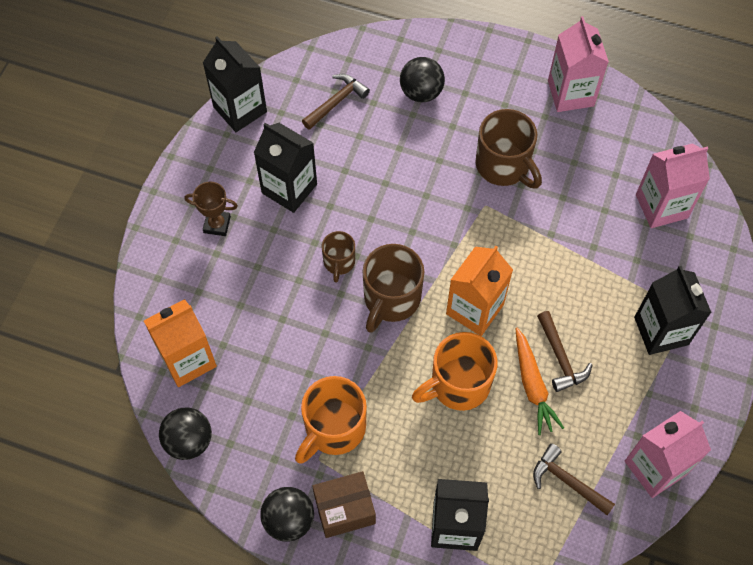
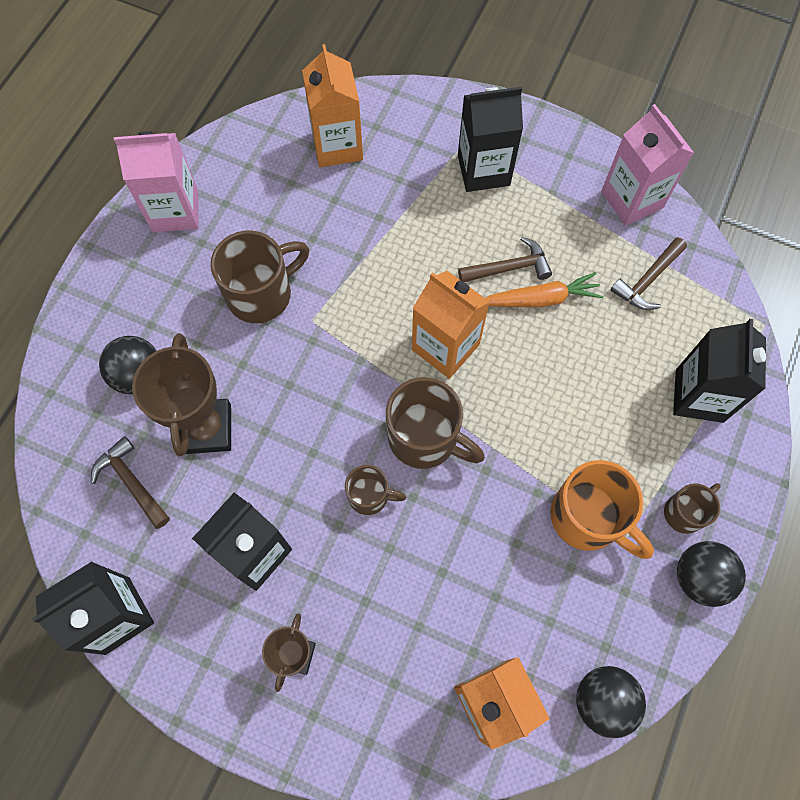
camera: 85 degrees left, 5 degrees up
brown box [312,471,376,538] -> brown mug [664,483,721,534]
orange mug [412,332,498,411] -> none
pink carton [636,143,710,228] -> orange carton [302,44,363,168]
none -> brown trophy [132,333,231,456]

